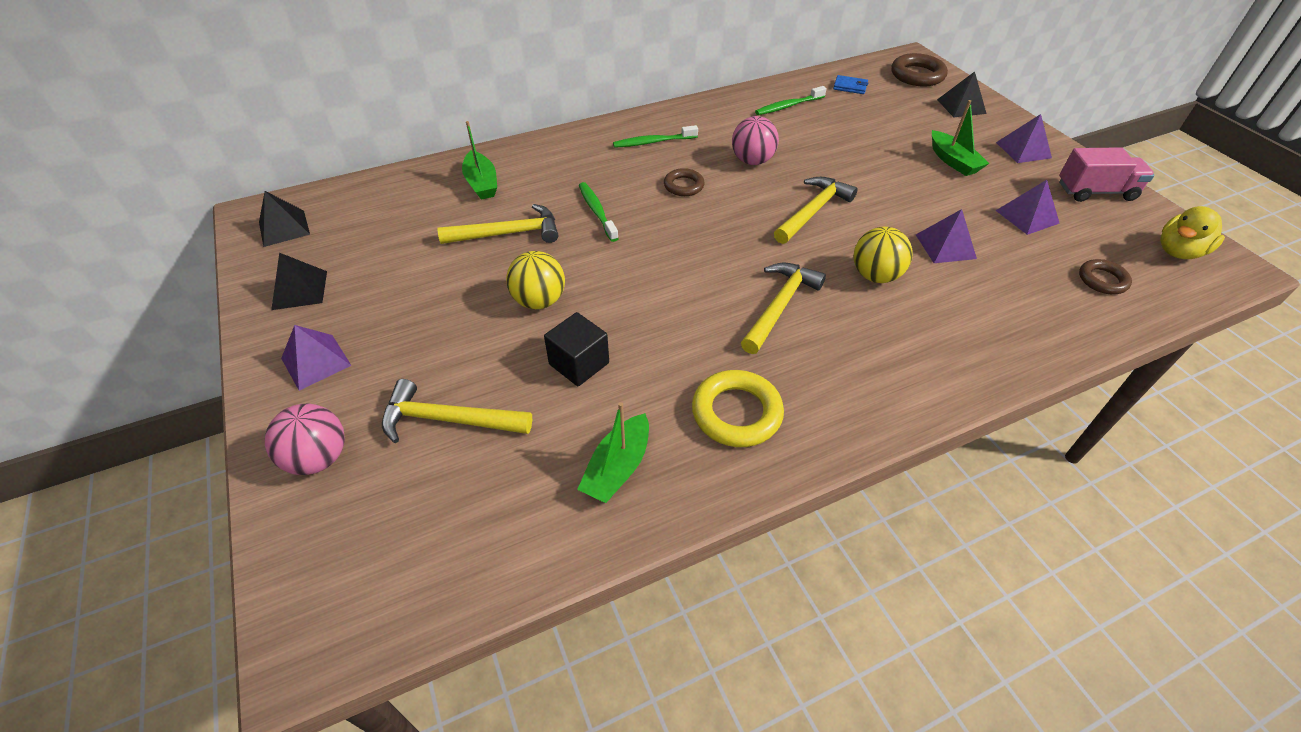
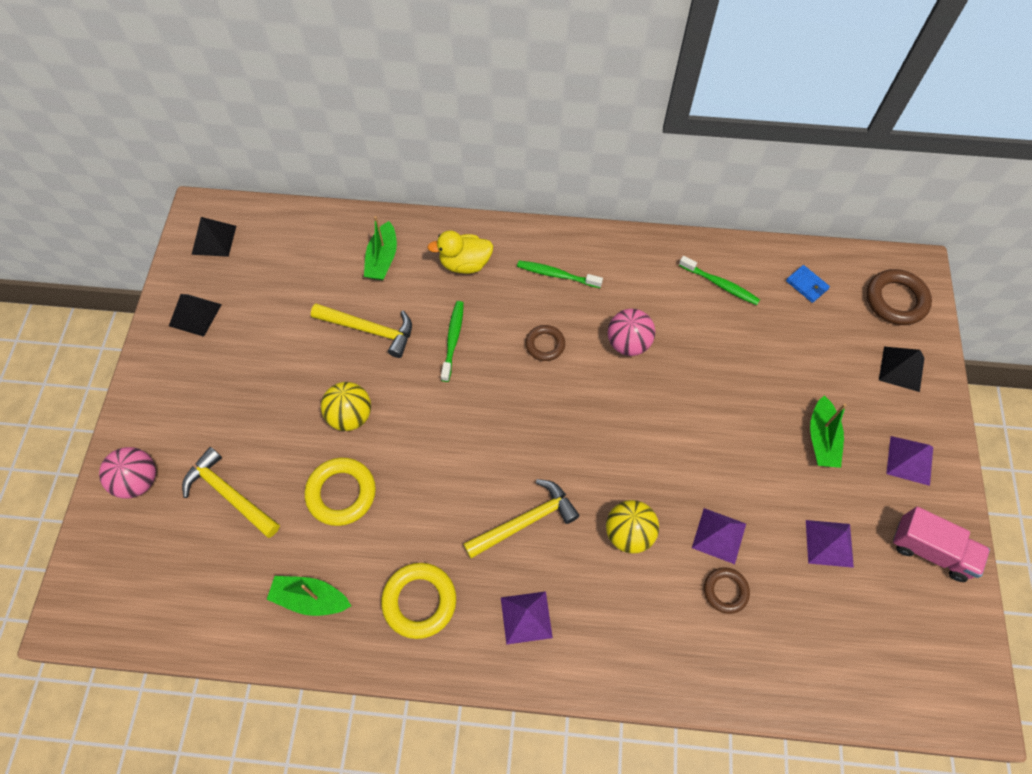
camera: 30 degrees right, 15 degrees up
purple pyramid [281,325,352,391] -> purple pyramid moved to [501,591,553,645]
black cube [544,312,609,386] -> yellow ring [305,458,376,526]
green boat [577,402,649,503] -> green boat turned 45 degrees clockwise [267,576,351,616]
green toothbrush [755,86,827,115] -> green toothbrush turned 150 degrees counterclockwise [679,256,760,305]
yellow hammer [774,177,858,244] -> none
brown ring [1079,259,1132,294] -> brown ring moved to [704,567,750,614]
yellow duck [1160,206,1225,259] -> yellow duck moved to [427,231,493,274]

